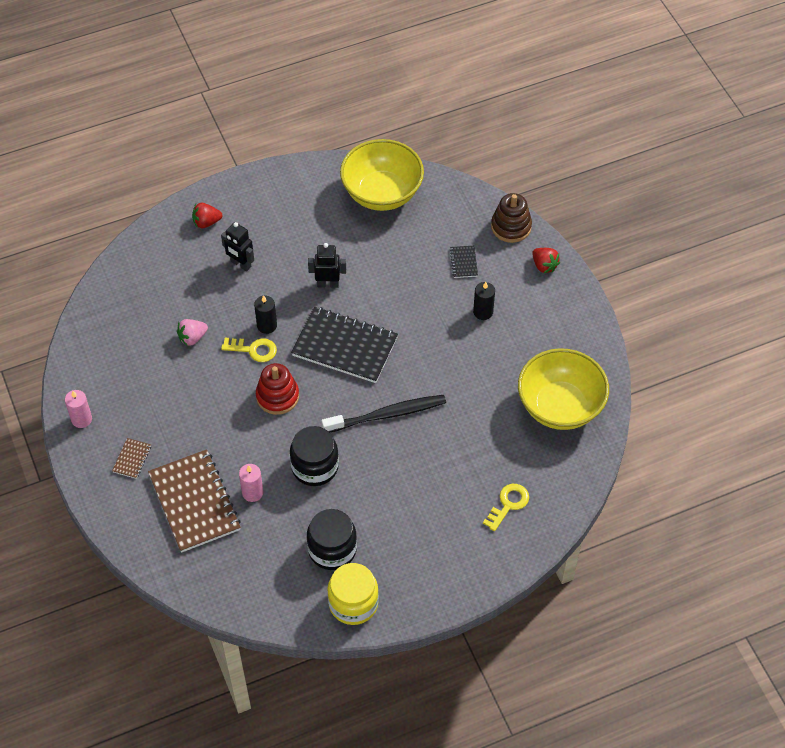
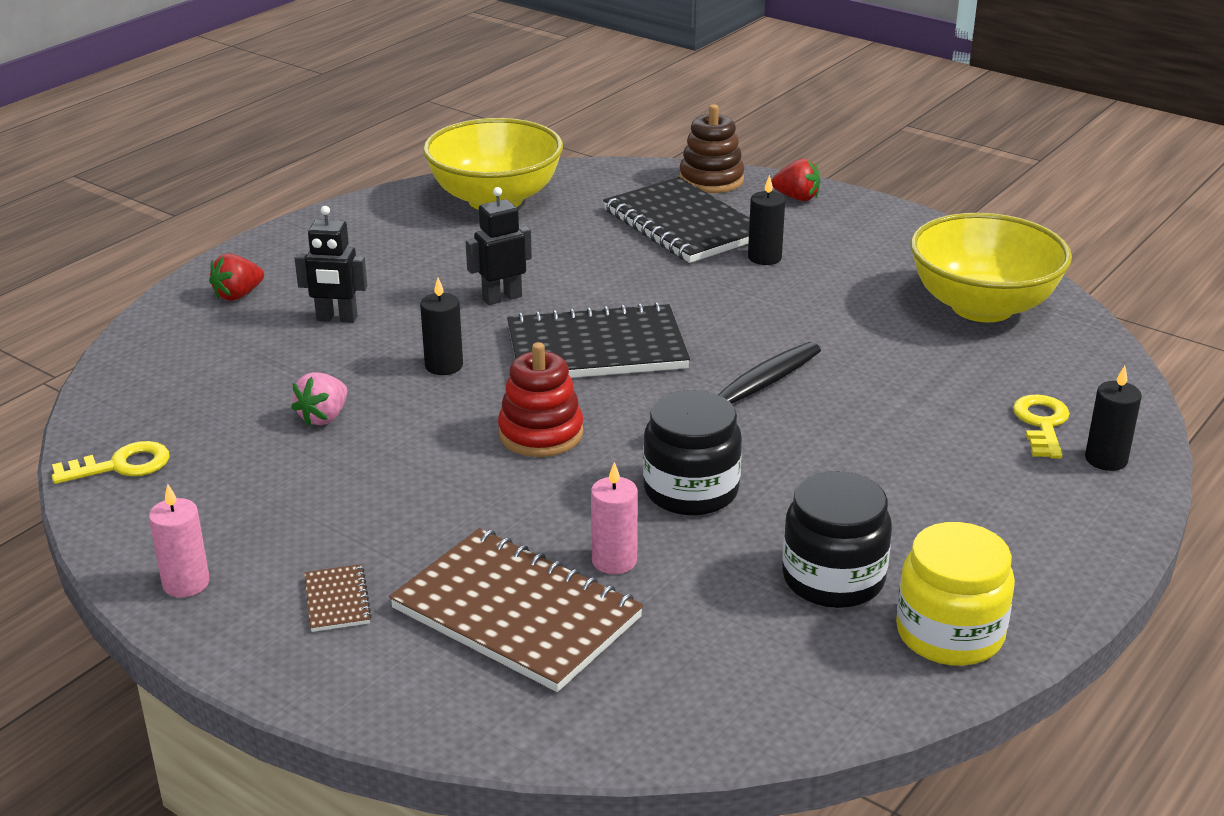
camera: 30 degrees left, 25 degrees down
yellow key [221,338,277,362] -> yellow key moved to [52,441,170,484]
black notebook [450,246,478,278] -> black notebook [603,177,750,263], size x2.39
none -> black candle [1085,366,1142,471]

